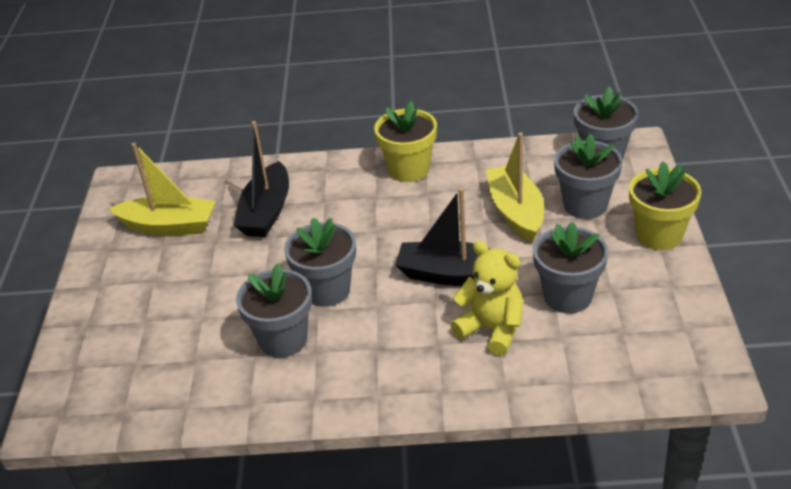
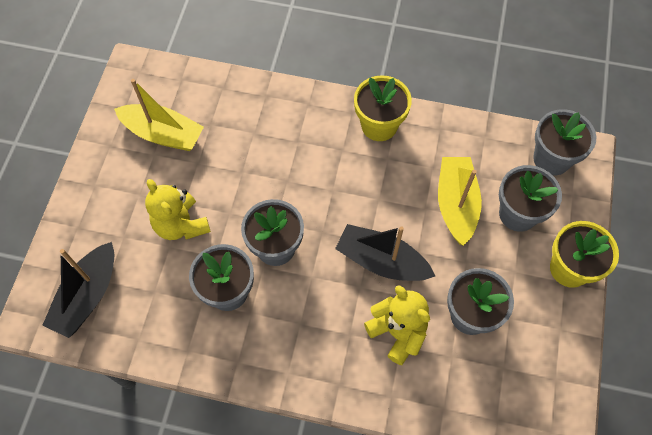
camera: 10 degrees right, 25 degrees up
black boat [234,121,289,237] -> black boat moved to [42,242,114,338]
none -> yellow teddy bear [145,179,211,240]

